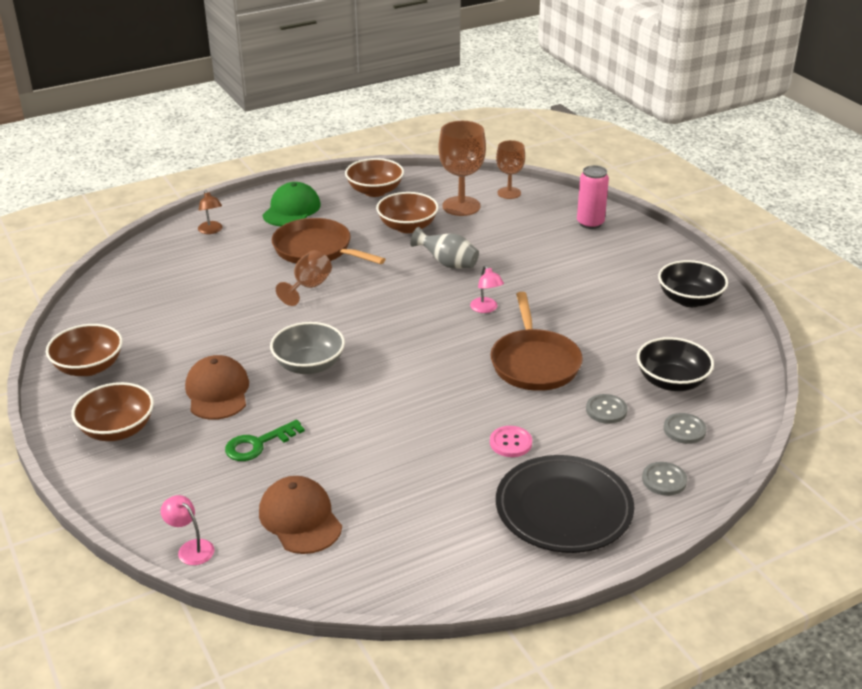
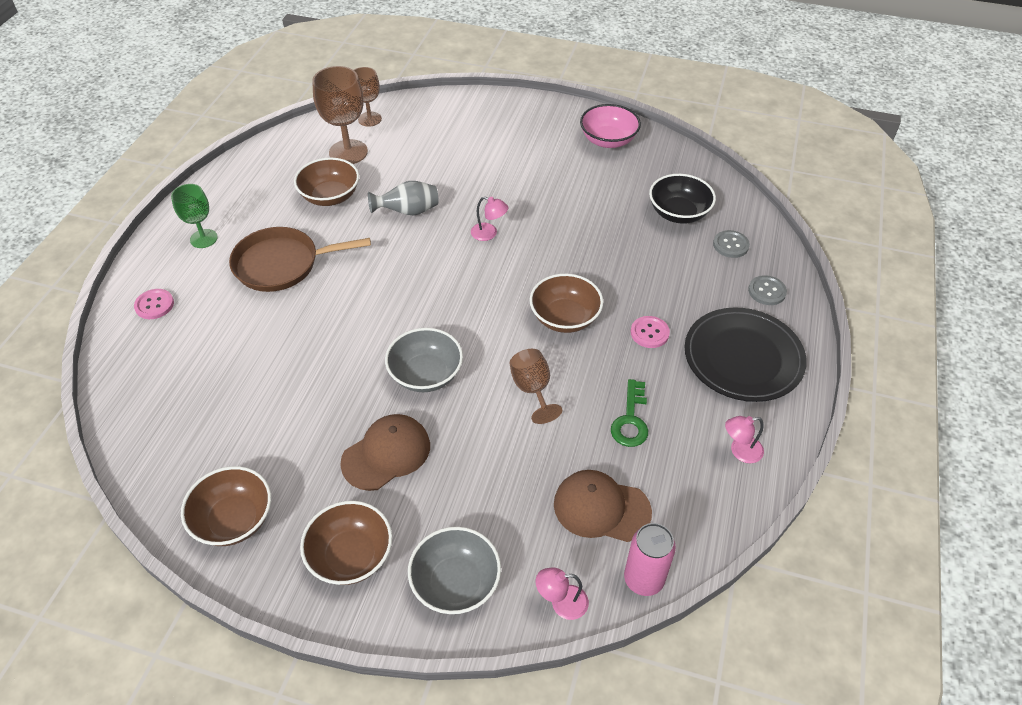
camera: 45 degrees left, 15 degrees up
brown cap [185,355,249,420] -> brown cap turned 105 degrees clockwise [340,414,430,491]
brown lamp [198,190,223,234] -> pink button [134,289,174,319]
green key [225,420,305,461] -> green key moved to [611,379,648,447]
green cap [263,182,321,226] -> green goblet [171,184,218,248]
brown goblet [276,250,332,306] -> brown goblet moved to [510,349,562,424]
brown bowl [345,158,404,197] -> brown bowl moved to [530,274,603,333]
brown pan [491,292,583,391] -> none
pink can [577,165,609,229] -> pink can moved to [624,523,676,596]
grey button [586,394,628,424] -> none
black bowl [658,260,728,307] -> pink bowl [580,104,641,148]
none -> grey bowl [408,527,501,614]
none -> pink lamp [725,416,764,463]

